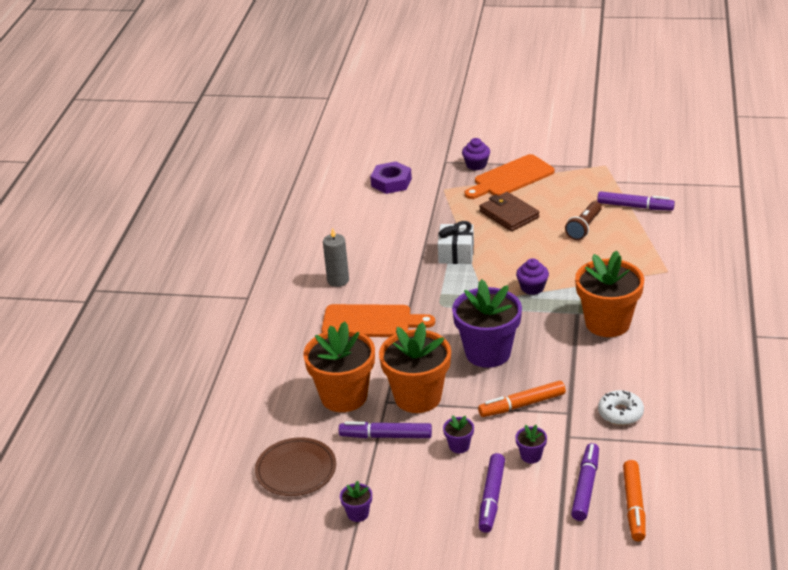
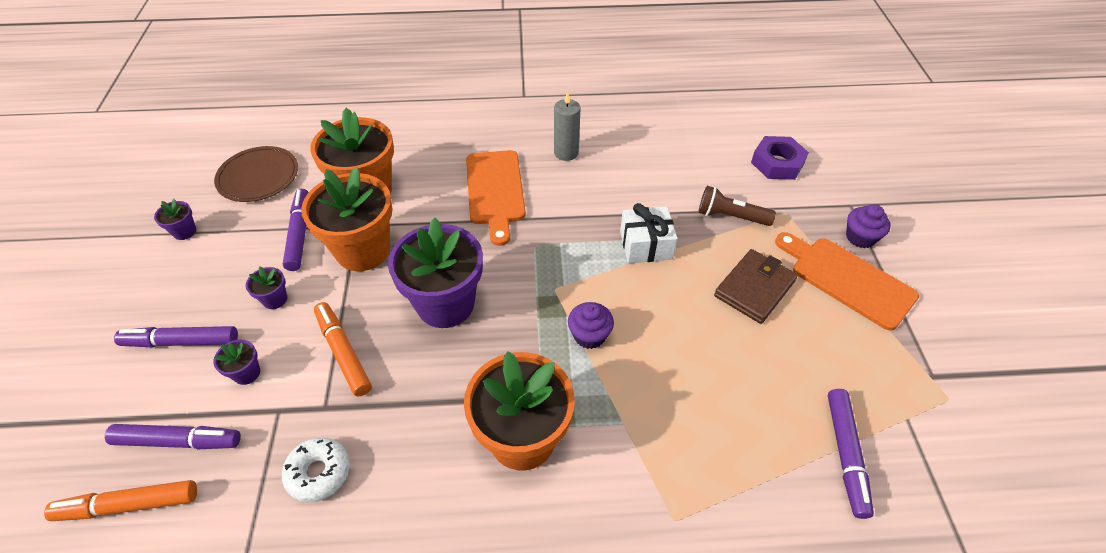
camera: 75 degrees right, 15 degrees up
brown flashlight [565,201,602,240] -> brown flashlight moved to [698,186,776,226]

